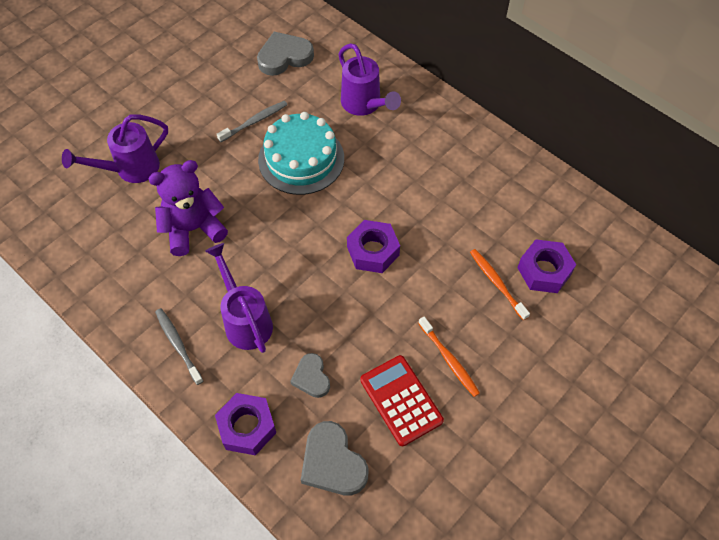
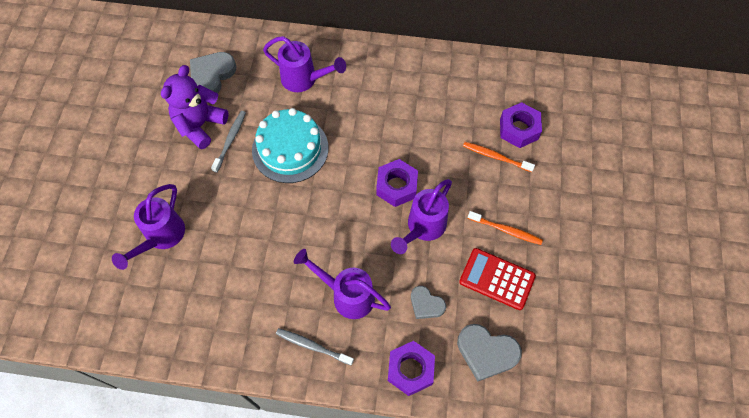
camera: 35 degrees left, 5 degrees up
purple teddy bear [148,160,228,256] -> purple teddy bear moved to [161,65,229,149]
none -> purple watering can [391,179,452,254]

